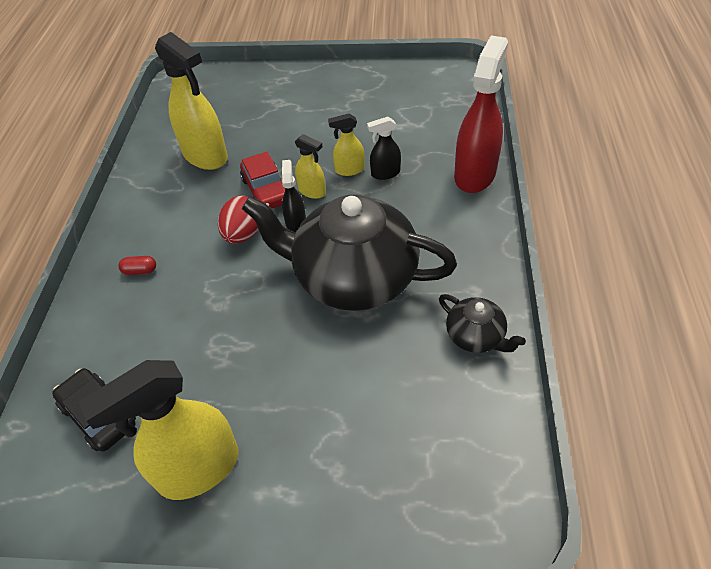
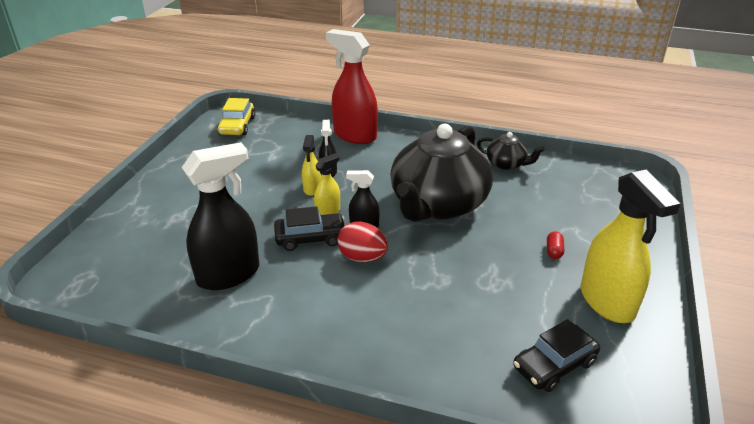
camera: 80 degrees left, 15 degrees down
red capsule [118,256,156,275] -> red capsule moved to [547,231,564,259]
yellow spray bottle [155,32,228,170] -> black spray bottle [182,142,259,290]
red car [240,152,285,209] -> black car [274,206,345,251]
black teapot [439,294,526,353] -> black teapot turned 60 degrees clockwise [477,132,545,170]
none -> yellow car [217,98,255,135]

